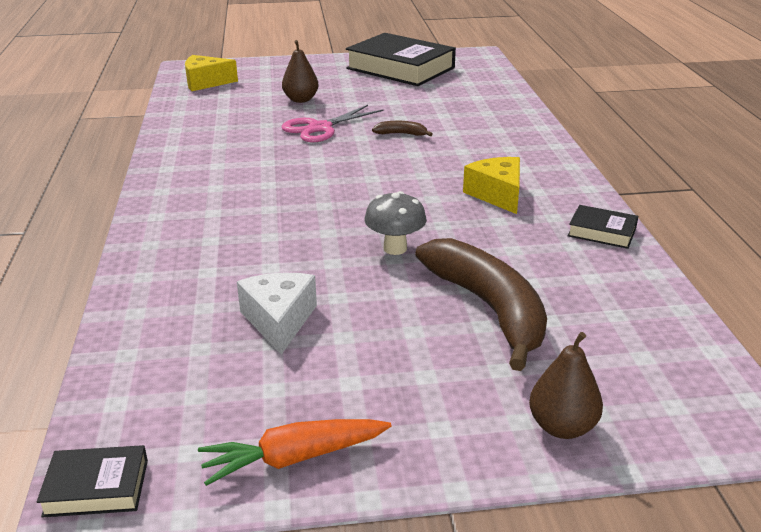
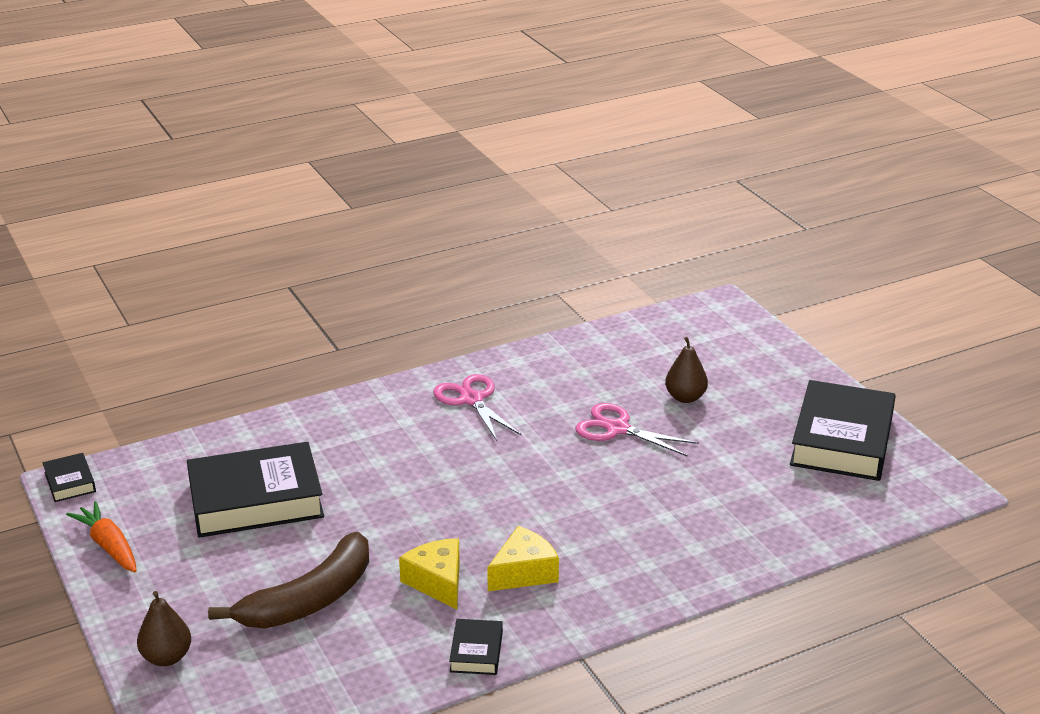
camera: 70 degrees right, 0 degrees up
yellow cheese [185,55,238,91] -> yellow cheese moved to [399,538,460,609]
white cheese [237,273,317,355] -> black book [187,442,324,538]
grey mushroom [364,191,427,255] -> none
brown banana [372,121,433,136] -> none
none -> pink scissors [433,374,521,441]

